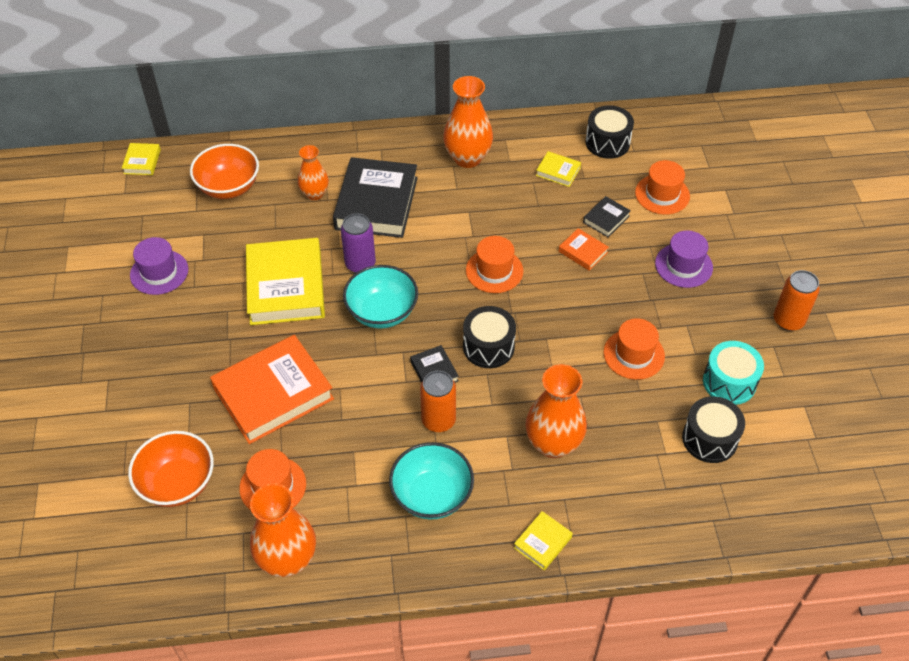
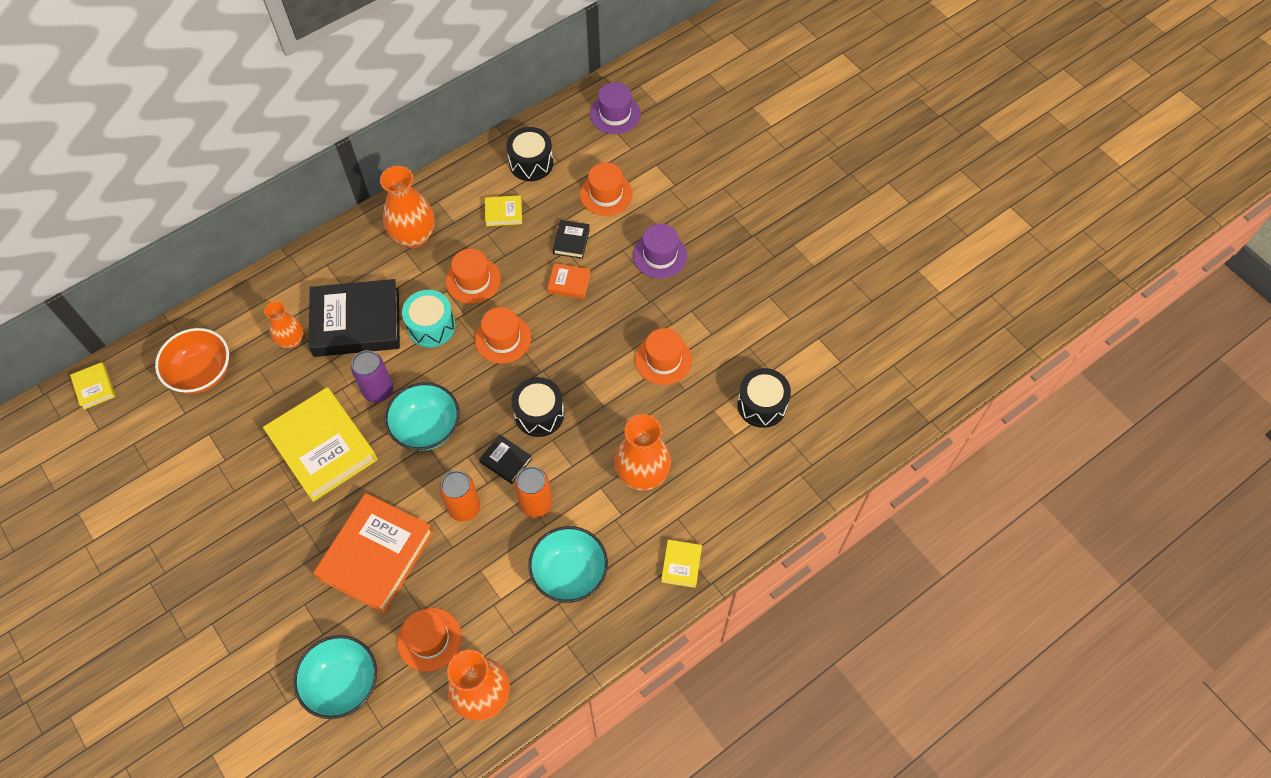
camera: 30 degrees left, 10 degrees up
orange bowl [128,431,214,507] -> turquoise bowl [293,635,377,719]
purple hat [130,237,188,295] -> purple hat moved to [590,82,641,134]
black book [333,157,418,238] -> black book turned 75 degrees counterclockwise [308,279,400,357]
turquoise drum [703,341,764,405] -> turquoise drum moved to [402,290,456,348]
orange can [774,270,820,331] -> orange can moved to [440,471,480,522]
none -> orange hat [446,249,501,304]

